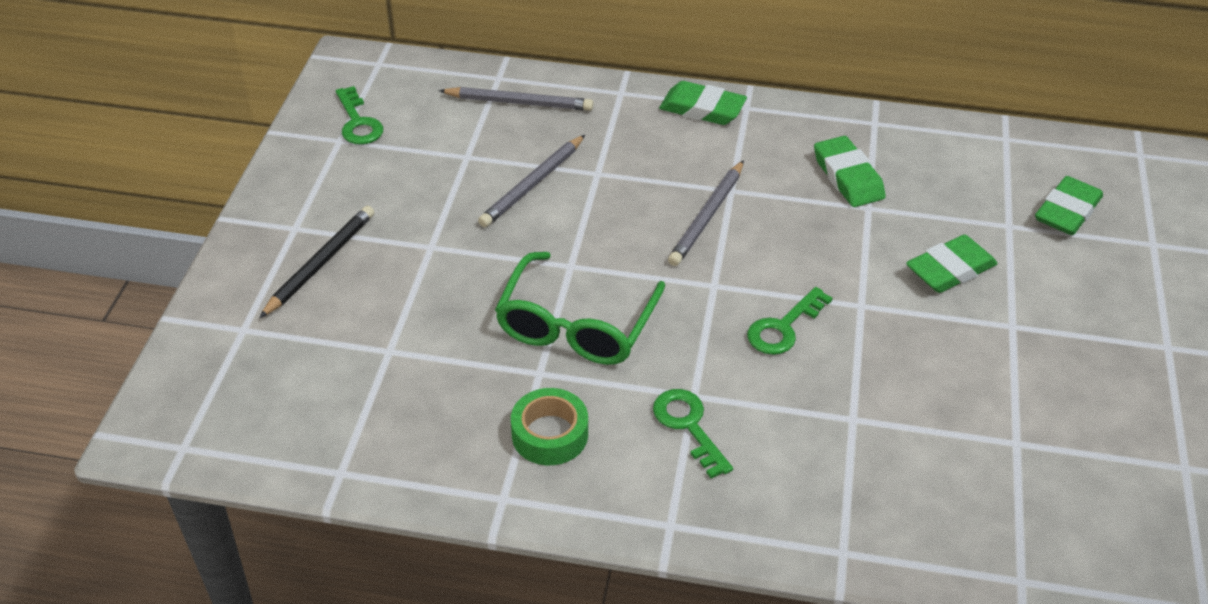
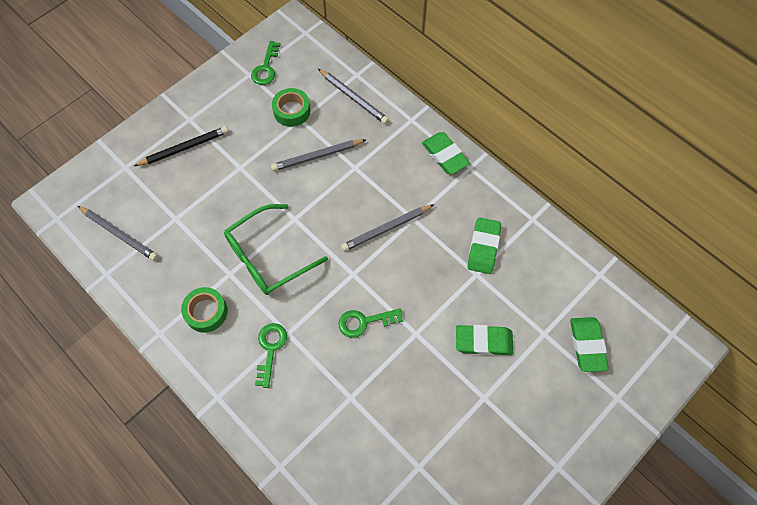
camera: 35 degrees right, 20 degrees up
green eraser [1035,176,1103,235] -> green eraser turned 75 degrees counterclockwise [570,317,609,372]
none -> grey pencil [78,206,158,261]
none -> green tape [272,88,310,127]

